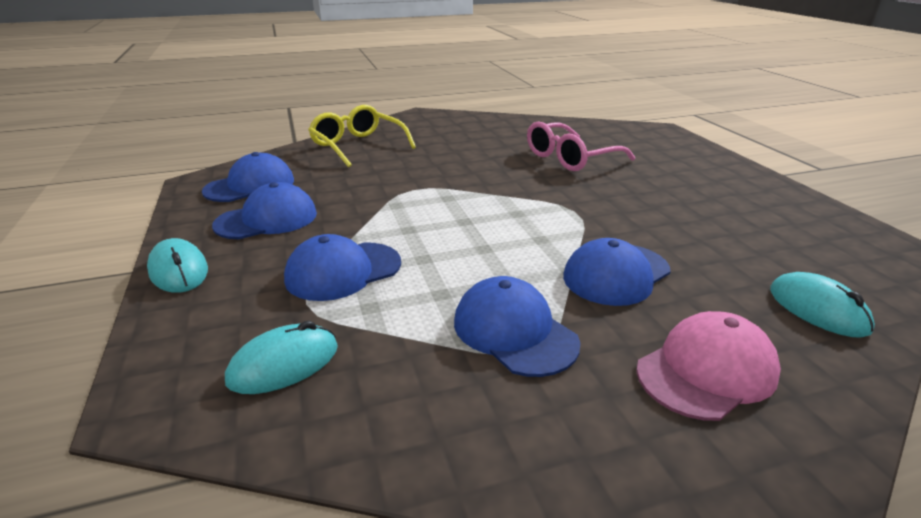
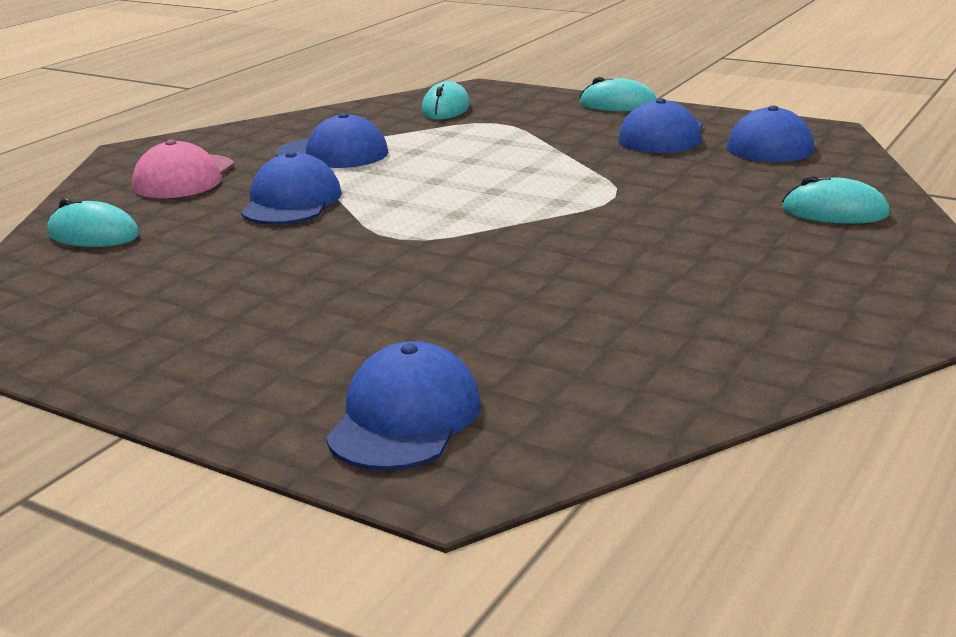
camera: 140 degrees right, 5 degrees down
blue cap [284,234,401,301] -> blue cap moved to [326,341,481,471]
yellow glasses [308,105,416,168] -> turquoise mouse [782,175,890,224]
pink glasses [527,122,635,171] -> none

